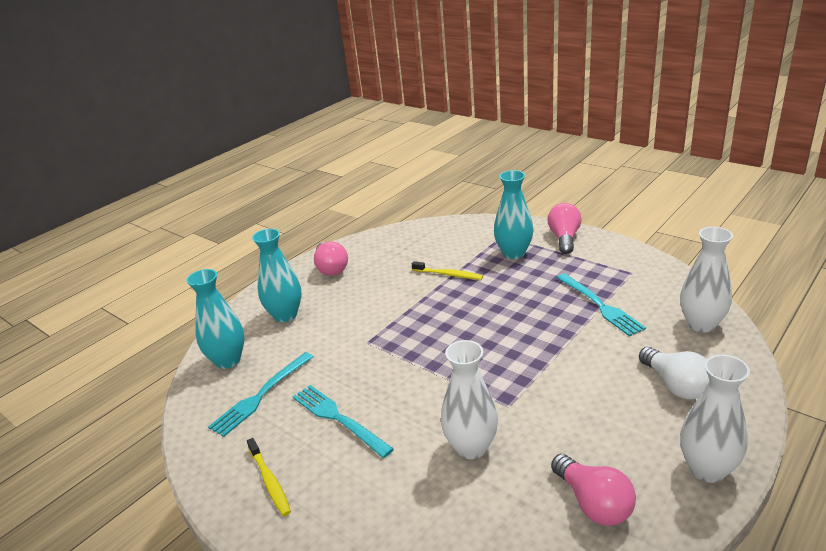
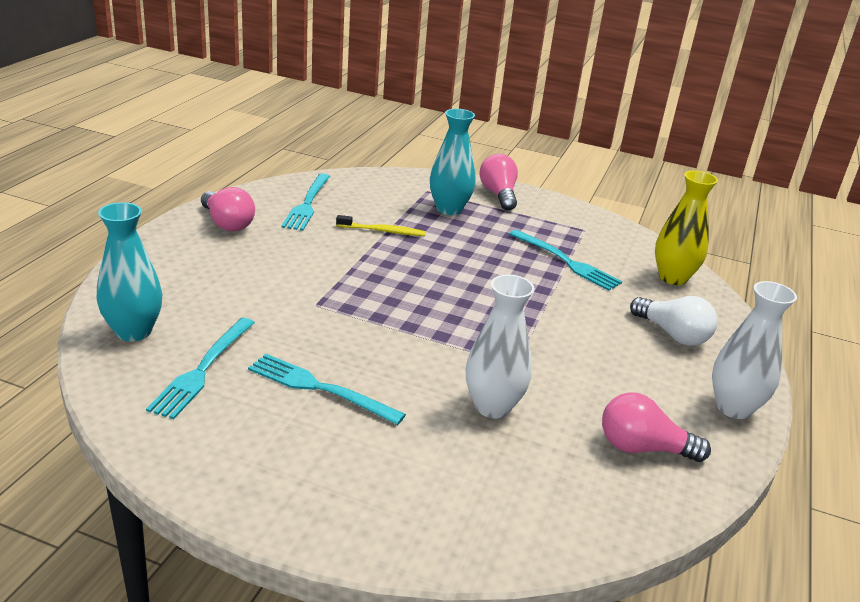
camera: 25 degrees left, 0 degrees up
yellow toothbrush [247,438,291,516] -> none
turquoise vase [252,229,302,322] -> none
pink light bulb [551,454,636,526] -> pink light bulb turned 150 degrees clockwise [602,392,711,462]
white vase [680,227,733,332] -> yellow vase [655,170,718,285]
none -> turquoise fork [281,173,330,231]

